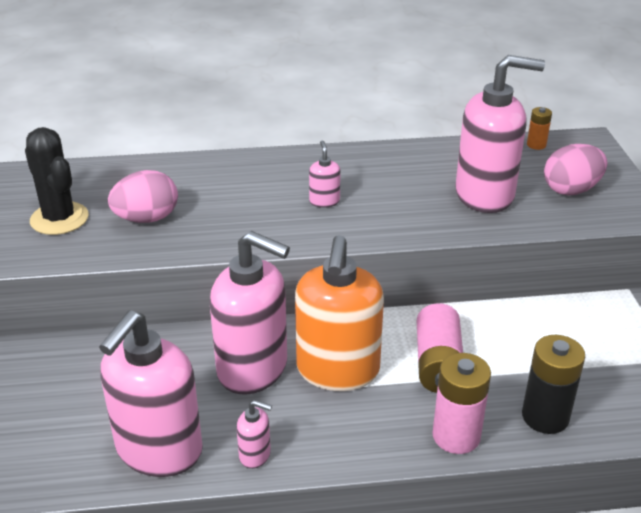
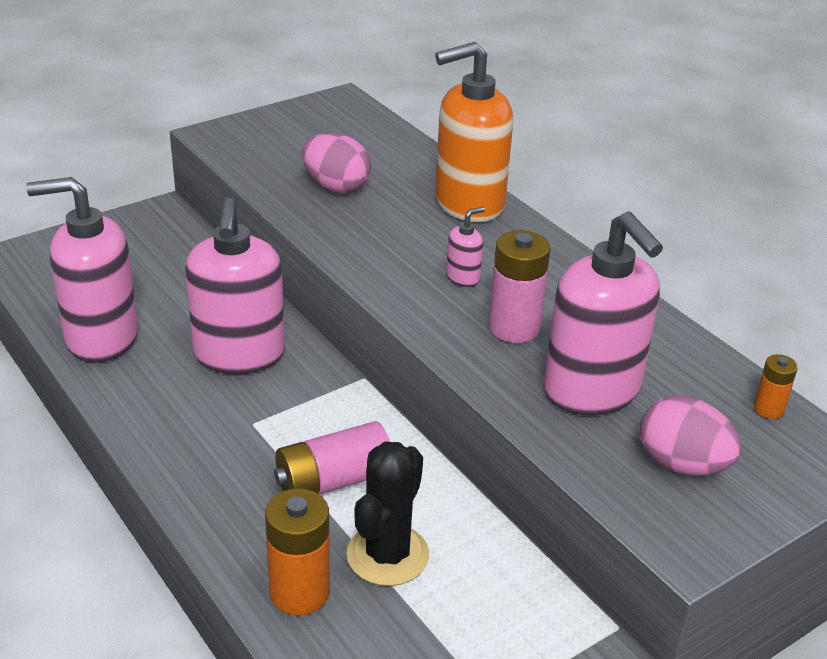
camera: 60 degrees right, 0 degrees up
black cactus [25,127,89,235] -> black cactus moved to [346,441,429,586]
pink soap dispenser [237,400,272,469] -> none
orange soap dispenser [295,235,384,391] -> orange soap dispenser moved to [435,42,513,222]
pink battery [433,353,491,454] -> pink battery moved to [489,230,551,343]
black battery [522,335,585,434] -> orange battery [265,488,330,615]

